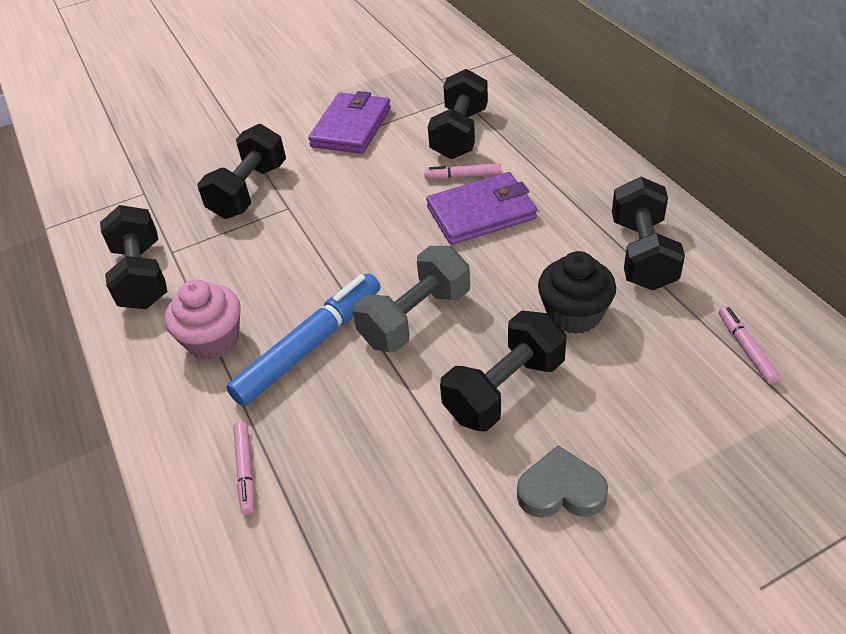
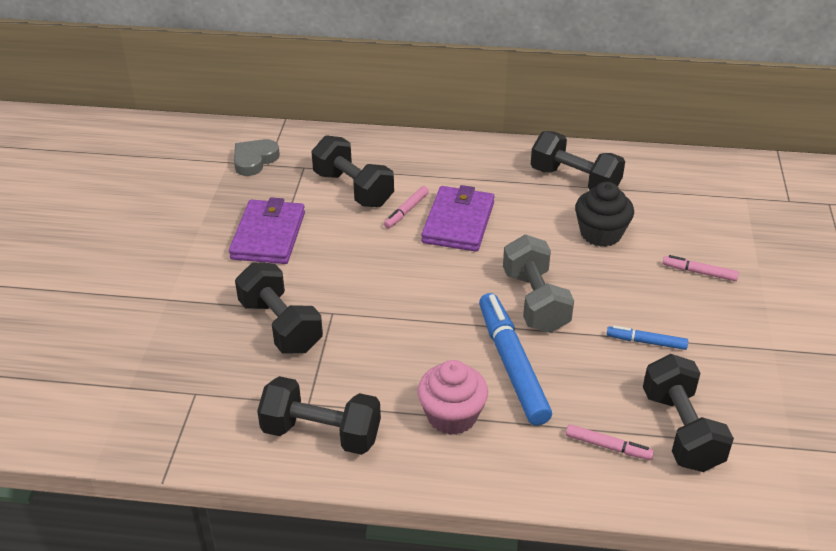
camera: 60 degrees left, 5 degrees down
purple wallet [308,91,391,154] -> purple wallet turned 45 degrees clockwise [229,197,305,264]
black dumbbell [440,311,567,432] -> black dumbbell moved to [643,354,734,472]
grey heart [517,445,608,518] -> grey heart moved to [234,139,280,176]
pink marker [719,306,780,384] -> pink marker moved to [663,255,739,281]
none -> blue marker [607,326,688,350]

